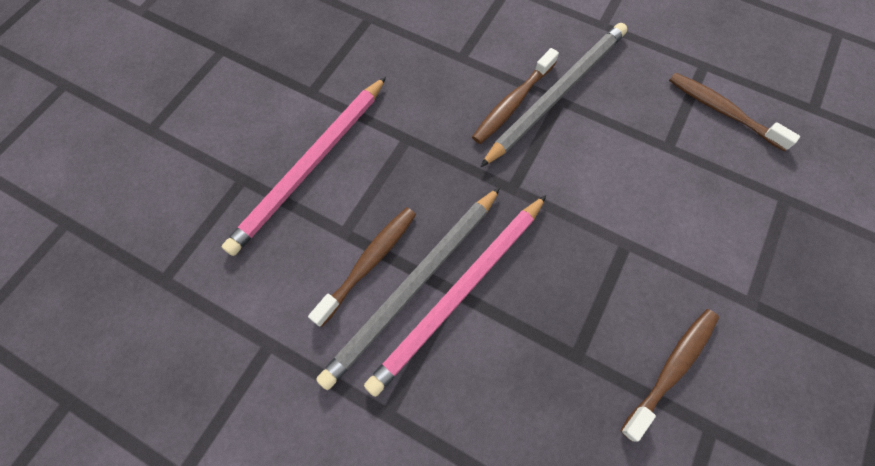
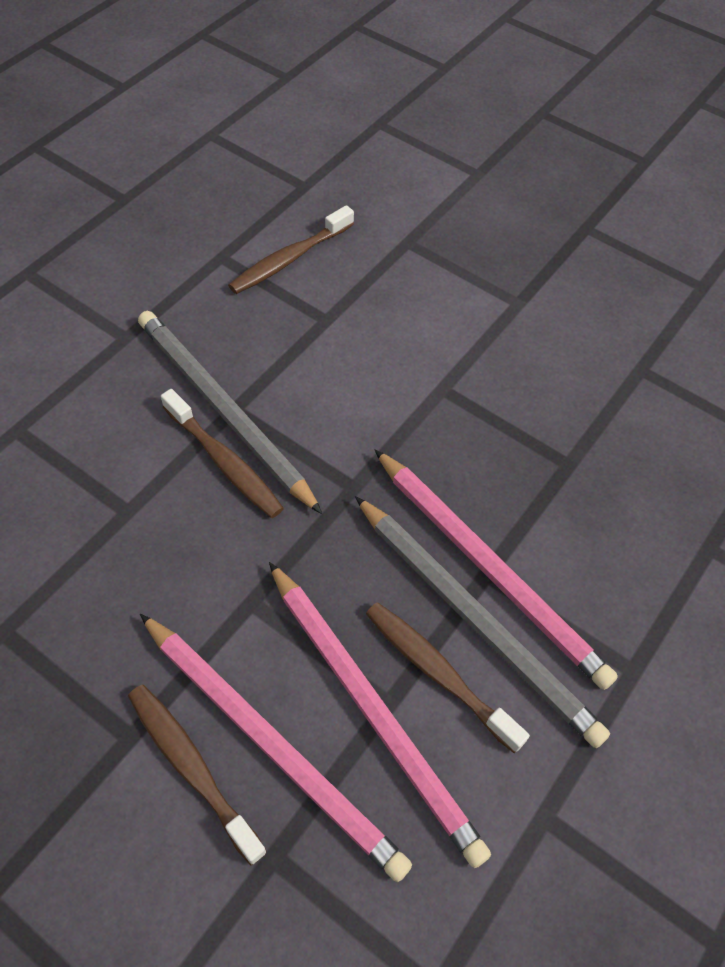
camera: 85 degrees left, 10 degrees down
brown toothbrush [620,309,719,442] -> brown toothbrush moved to [128,685,267,866]
none -> pink pencil [269,562,491,868]

